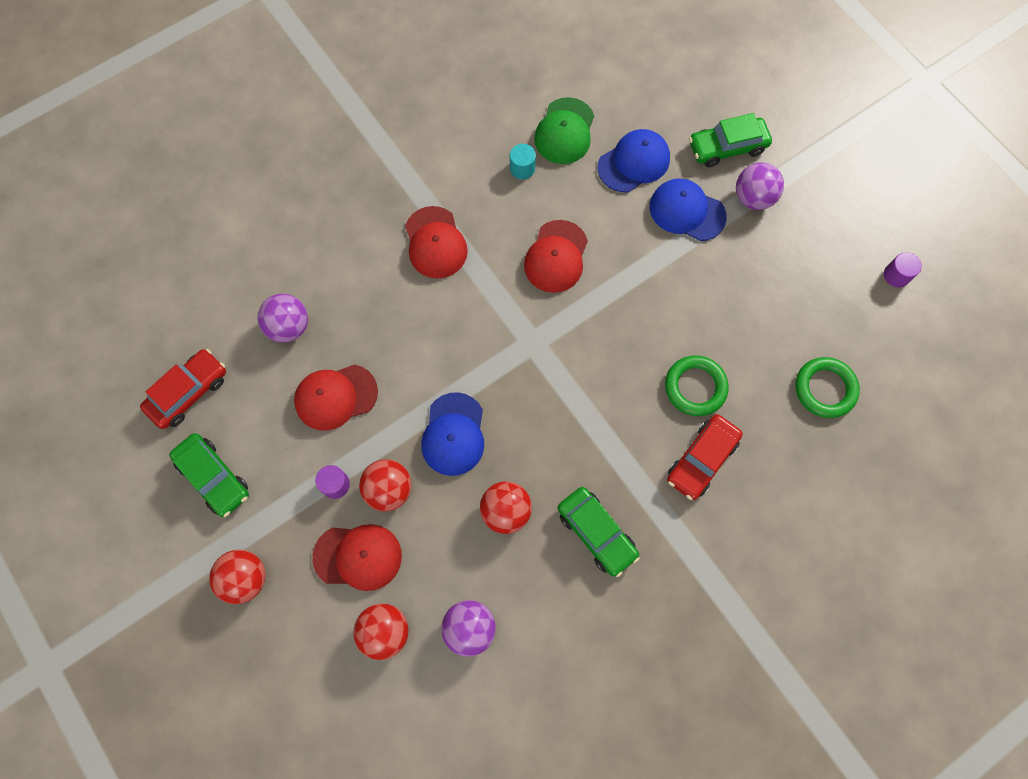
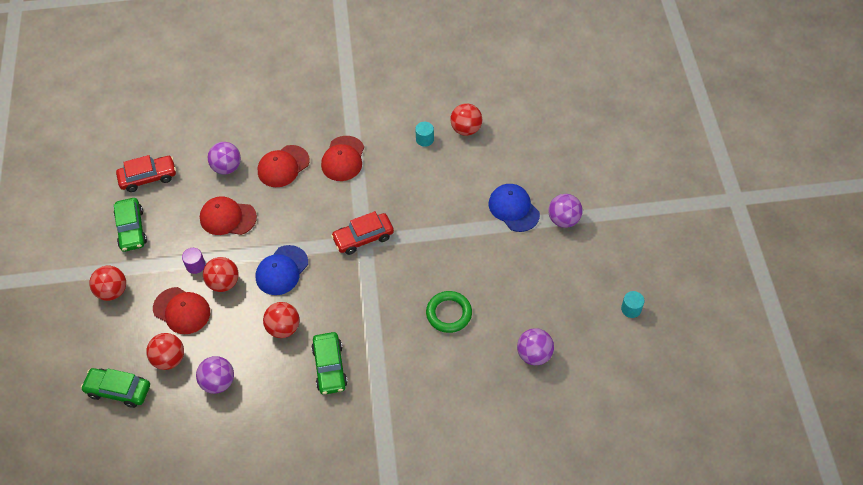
camera: 30 degrees right, 15 degrees down
red cap [524,220,588,293] -> red cap moved to [258,145,310,187]
green cap [534,97,594,164] -> red ball [450,103,482,136]
blue cap [597,129,670,192] -> none
red car [667,414,743,500] -> red car moved to [331,211,394,255]
green car [689,113,772,167] -> green car moved to [81,368,150,408]
green ring [795,357,860,418] -> purple ball [517,328,554,365]
purple cylinder [884,252,922,287] -> turquoise cylinder [621,291,644,318]

